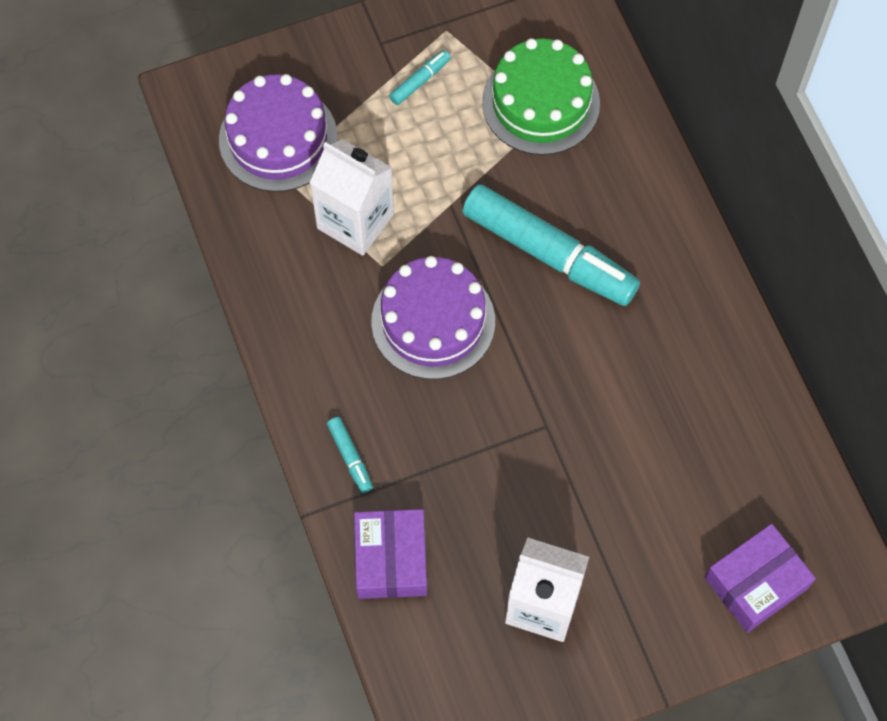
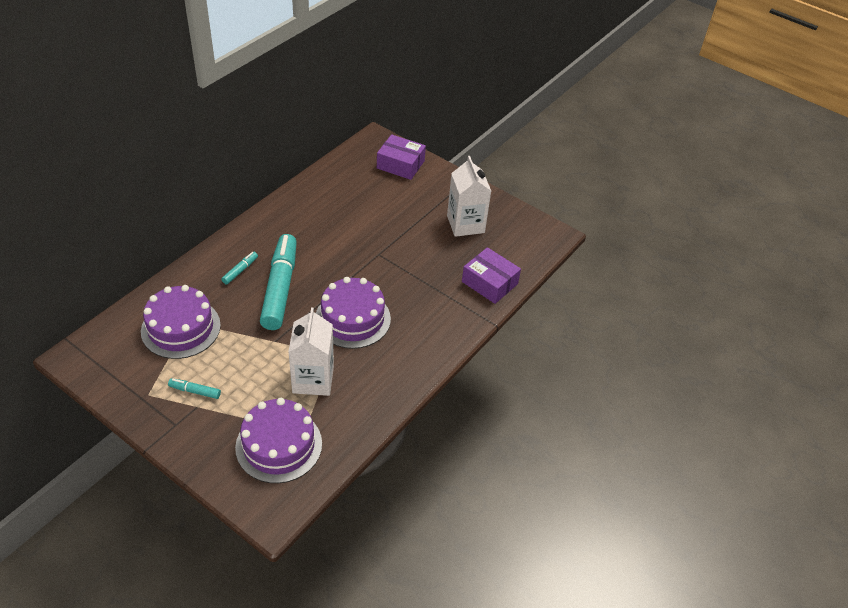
camera: 125 degrees left, 20 degrees down
turquoise marker [327,417,373,493] -> turquoise marker moved to [221,252,258,285]
purple box [354,509,427,599] -> purple box turned 75 degrees clockwise [462,247,521,304]
green cake [482,38,600,155] -> purple cake [141,285,221,359]

